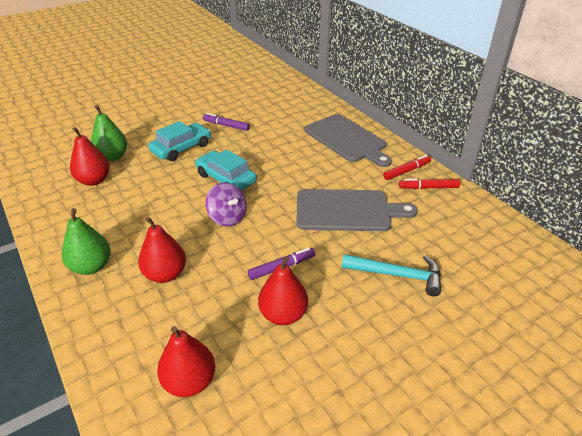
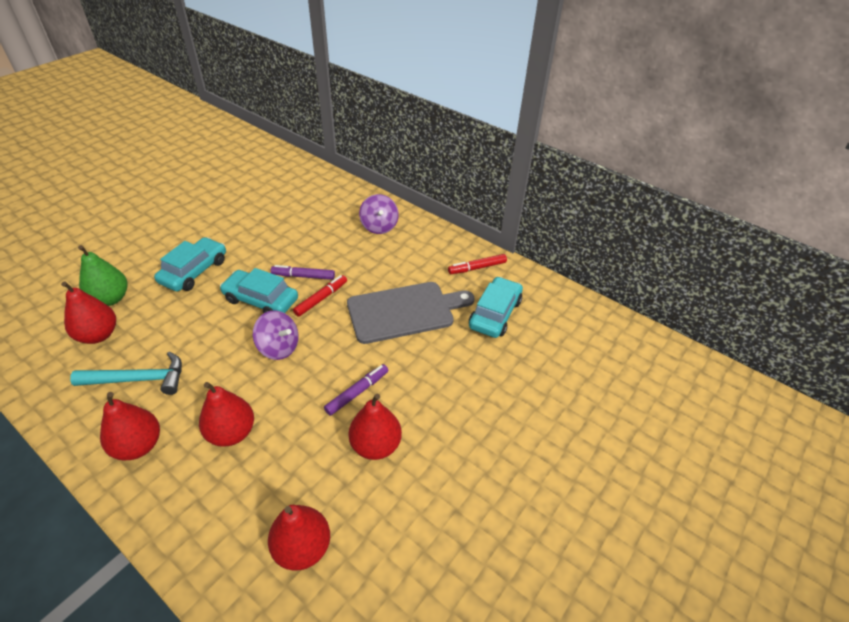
camera: 20 degrees left, 5 degrees up
green pear [62,208,110,275] -> red pear [100,392,160,460]
purple marker [203,113,250,131] -> purple marker moved to [271,265,335,280]
grey cutting board [305,114,392,167] -> purple spinning top [359,194,399,234]
turquoise hammer [342,254,441,296] -> turquoise hammer moved to [70,352,182,395]
red marker [383,155,431,180] -> red marker moved to [293,275,347,317]
none -> turquoise car [469,277,523,338]

